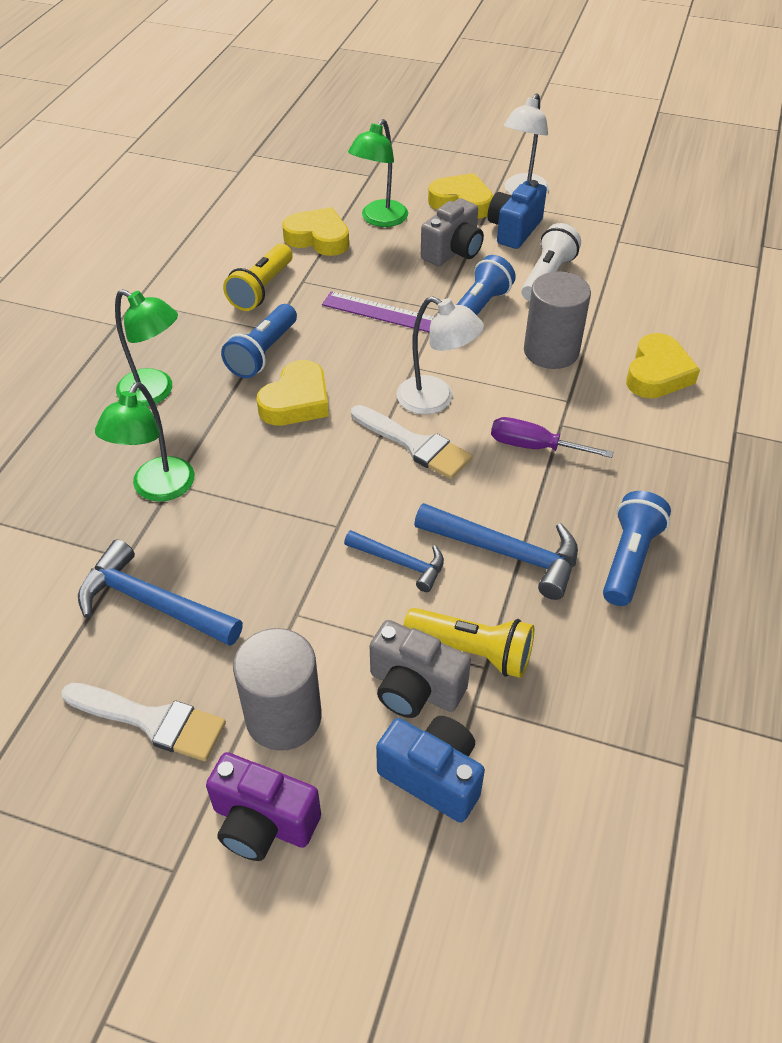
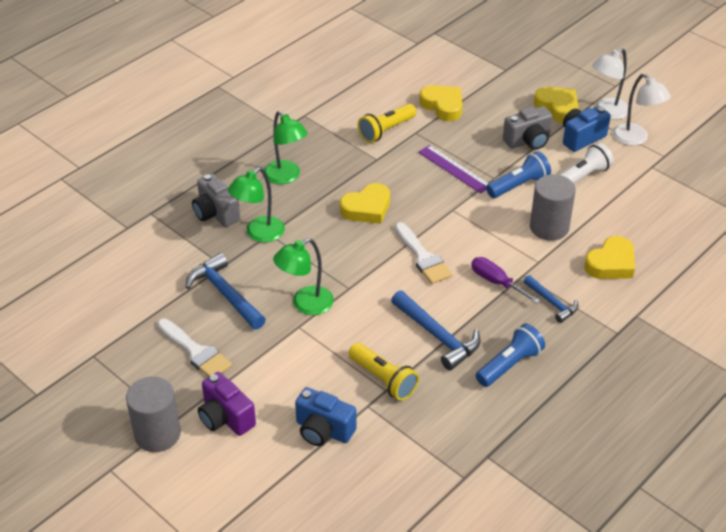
camera: 25 degrees right, 5 degrees down
blue flashlight [221,304,297,378] -> none
grey cylinder [233,628,322,751] -> grey cylinder moved to [126,376,181,452]
blue hammer [344,530,444,592] -> blue hammer moved to [524,275,579,323]
green lamp [348,119,408,227] -> green lamp moved to [273,238,334,315]
grey camera [370,620,471,718] -> grey camera moved to [192,174,240,227]
blue camera [376,716,485,823] -> blue camera turned 150 degrees clockwise [295,387,357,446]
white lamp [397,296,484,414] -> white lamp moved to [613,73,671,146]

